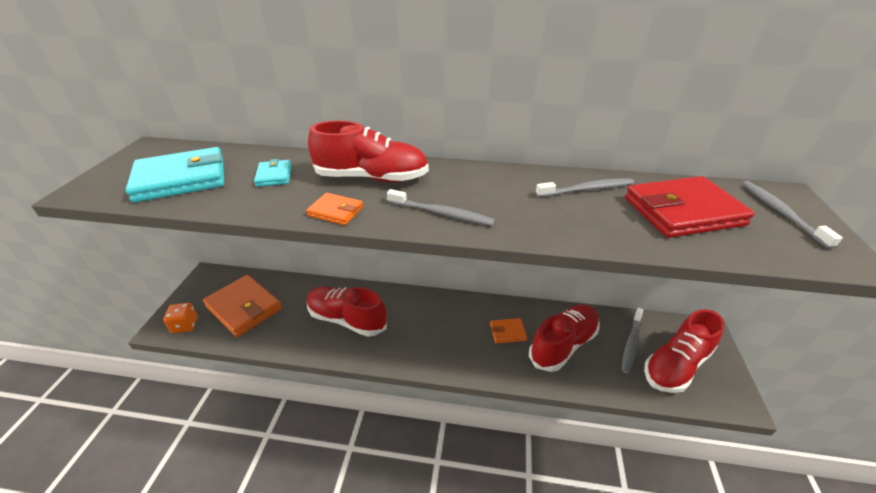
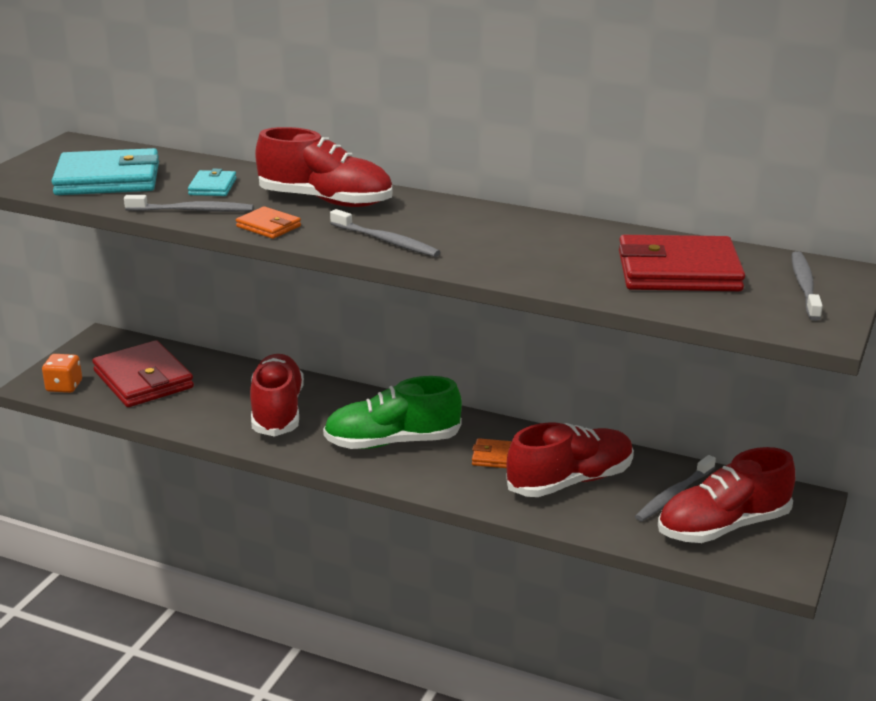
camera: 15 degrees right, 10 degrees down
orange wallet [203,275,282,337] -> red wallet [92,340,194,407]
red shoe [307,286,387,337] -> red shoe turned 45 degrees clockwise [250,354,304,437]
grey toothbrush [536,178,634,197] -> grey toothbrush moved to [124,195,254,212]
none -> green shoe [323,376,462,449]

